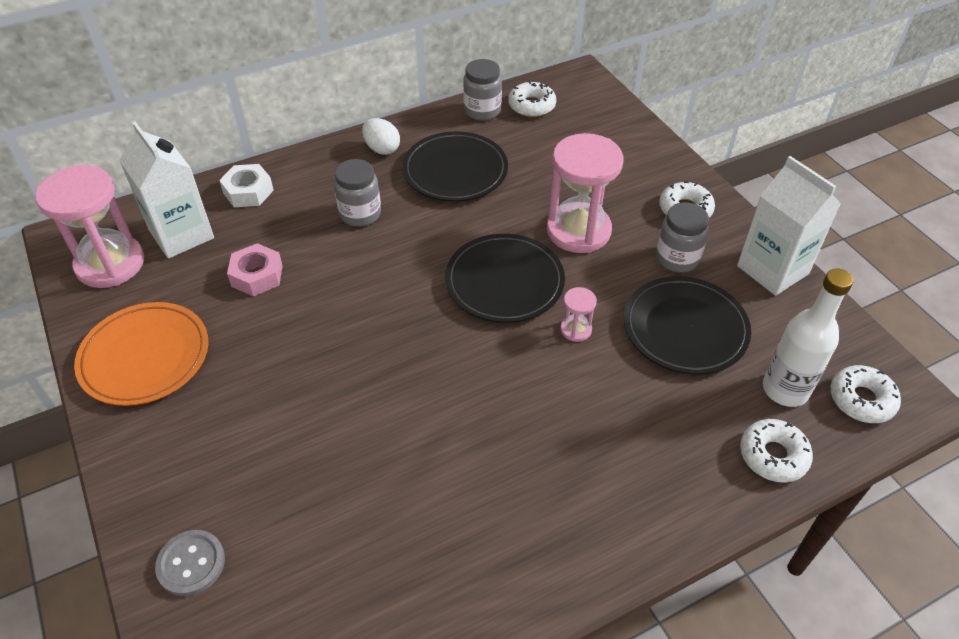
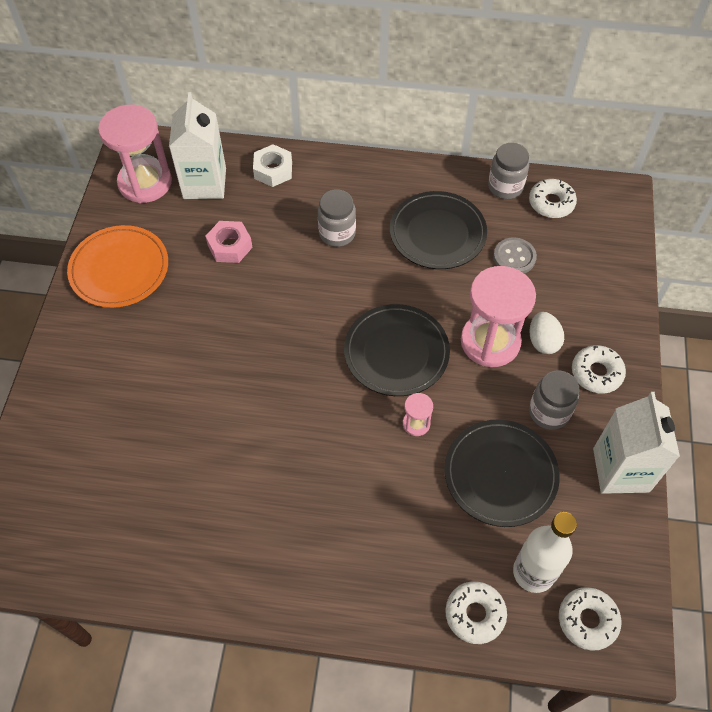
camera: 35 degrees right, 10 degrees up
grey button [155,530,225,596] -> grey button moved to [493,237,537,274]
white egg [362,118,400,155] -> white egg moved to [529,312,564,354]

